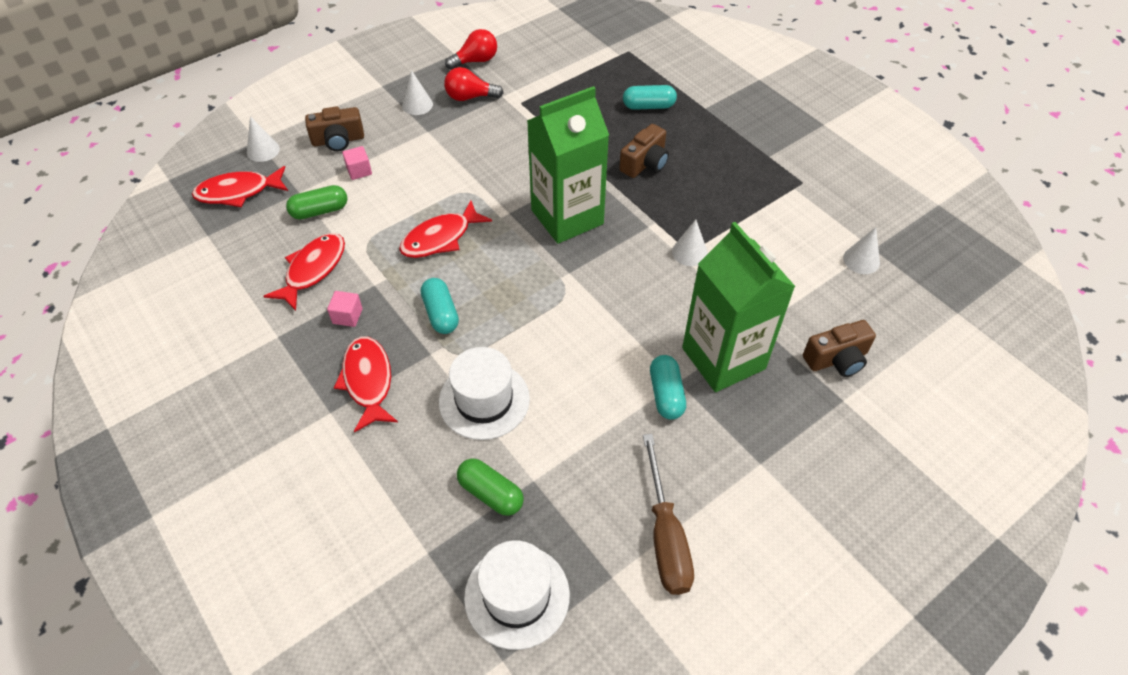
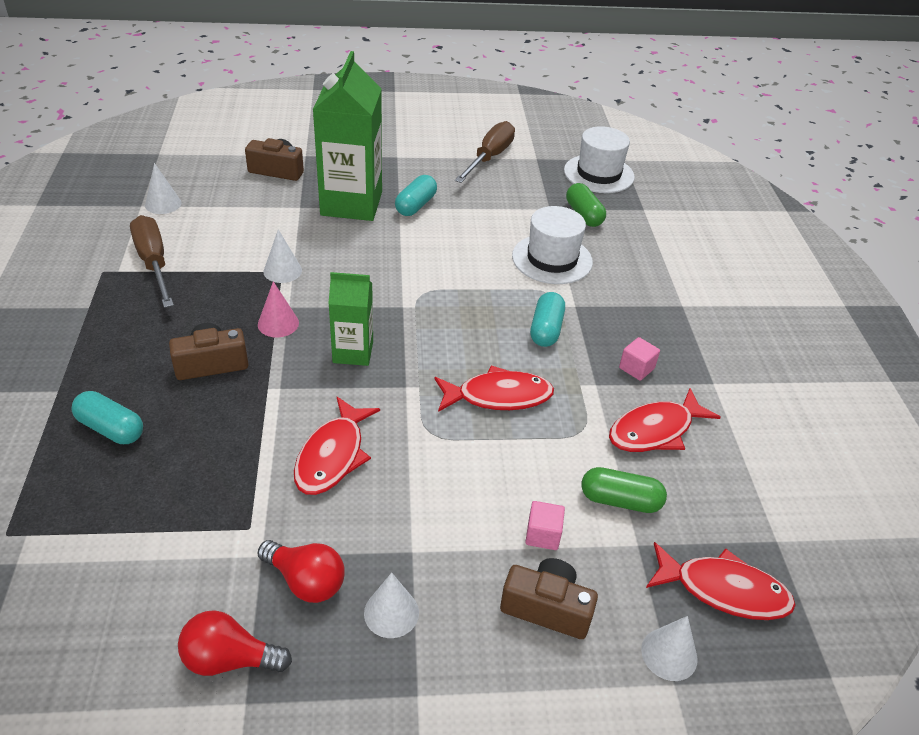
camera: 150 degrees left, 10 degrees down
red fish [334,336,398,432] -> red fish moved to [294,397,380,495]
green carton [527,86,609,244] -> green carton [328,272,373,366], size x0.56
none -> brown screwdriver [130,215,174,308]
none -> pink cone [258,281,299,337]

